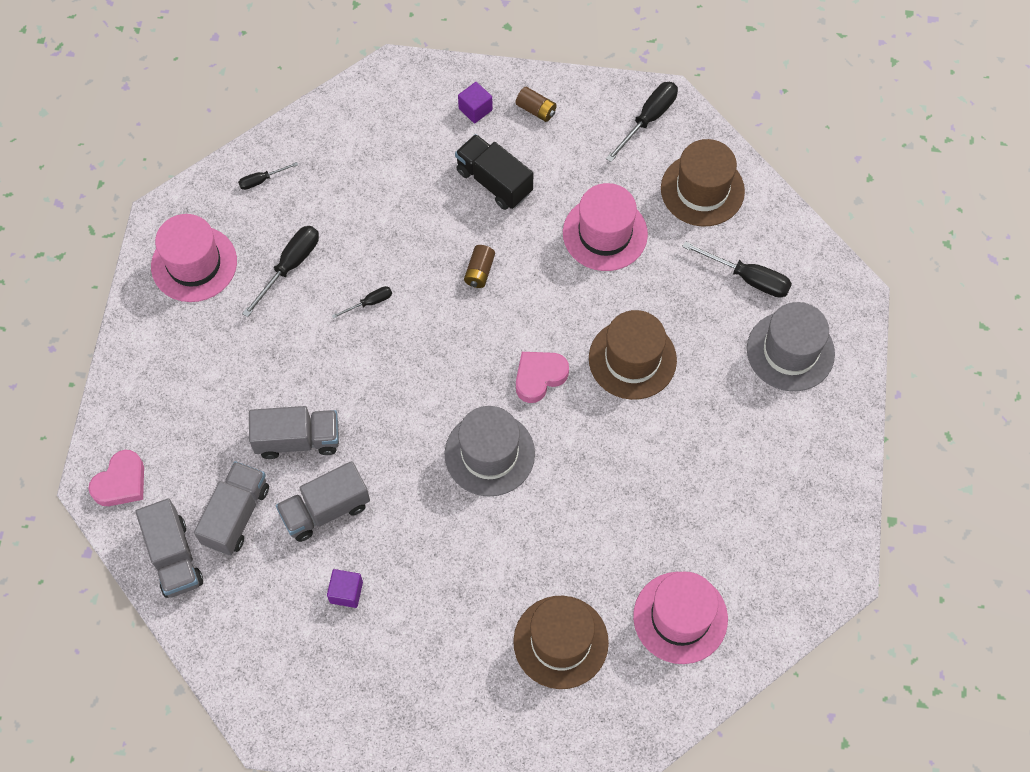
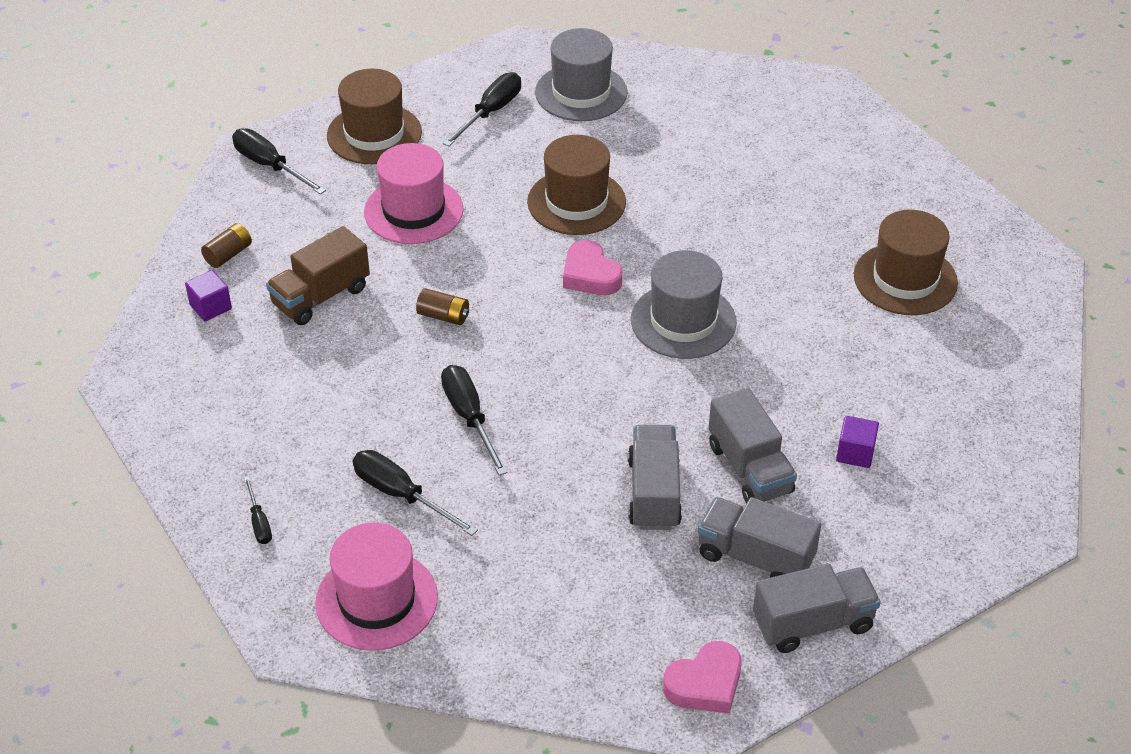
camera: 85 degrees left, 20 degrees down
pink heart [88,450,144,506] -> pink heart turned 105 degrees clockwise [663,641,742,714]
black screwdriver [332,286,392,319] -> black screwdriver [441,365,508,475], size x1.80
black truck [455,134,533,210] -> brown truck [266,226,370,325]
pink hat [633,572,728,664] -> none

